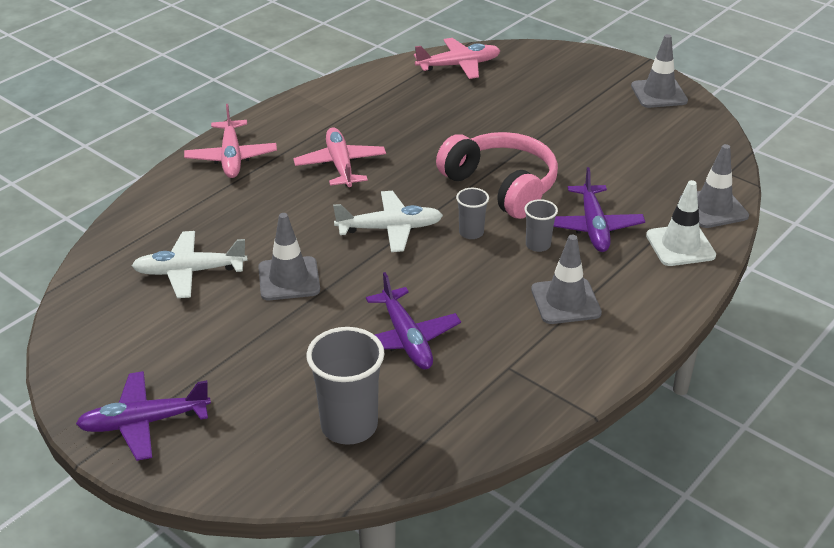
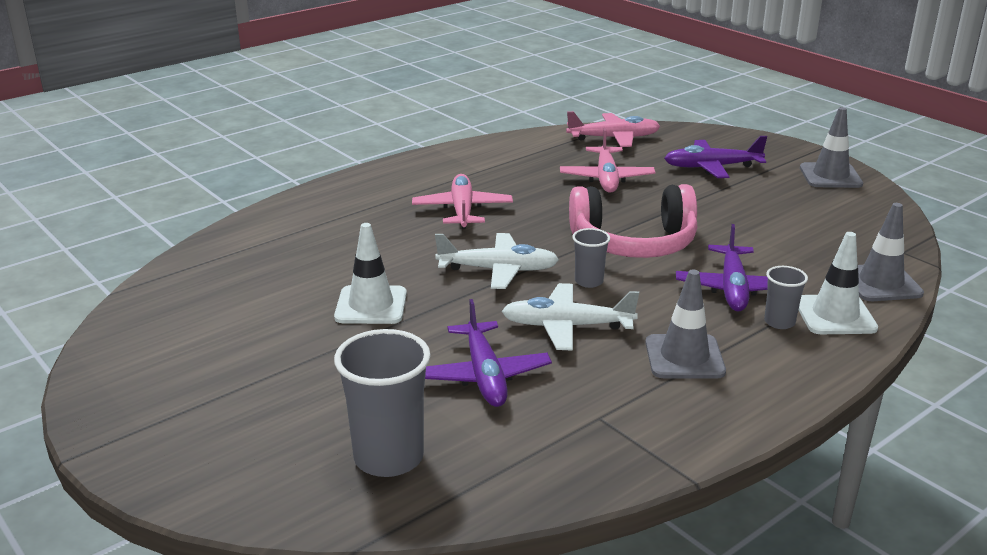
camera: 10 degrees right, 10 degrees down
purple plane [76,371,211,461] -> purple plane moved to [664,136,767,178]
white plane [131,231,247,298] -> white plane moved to [502,283,639,351]
pink plane [184,104,277,178] -> pink plane moved to [560,128,655,193]
grey traffic cone [258,213,320,300] -> white traffic cone [334,223,407,324]
pink headphones [436,132,558,219] -> pink headphones turned 120 degrees clockwise [569,184,697,258]
grey cup [524,199,558,252] -> grey cup moved to [764,266,808,329]

